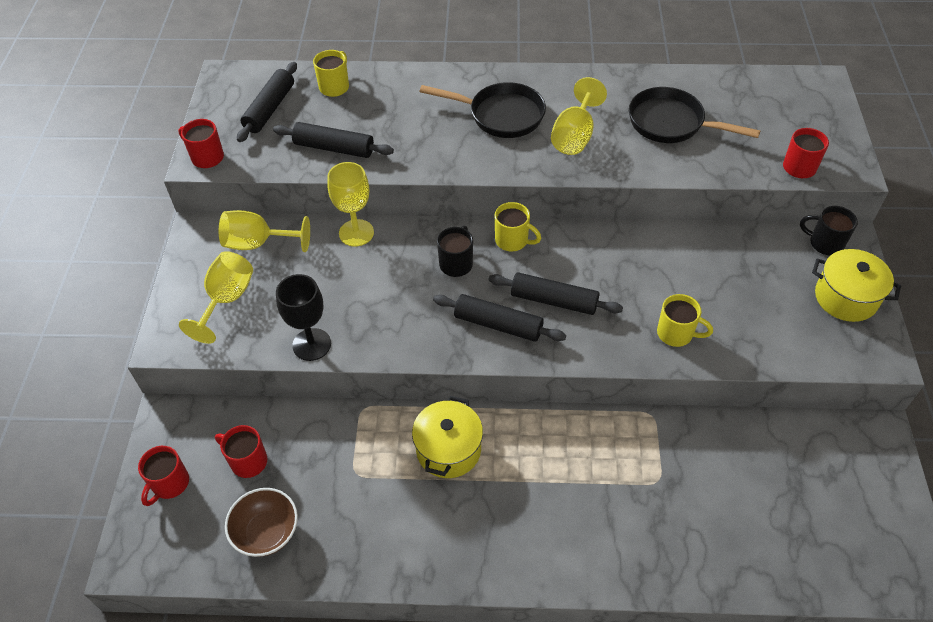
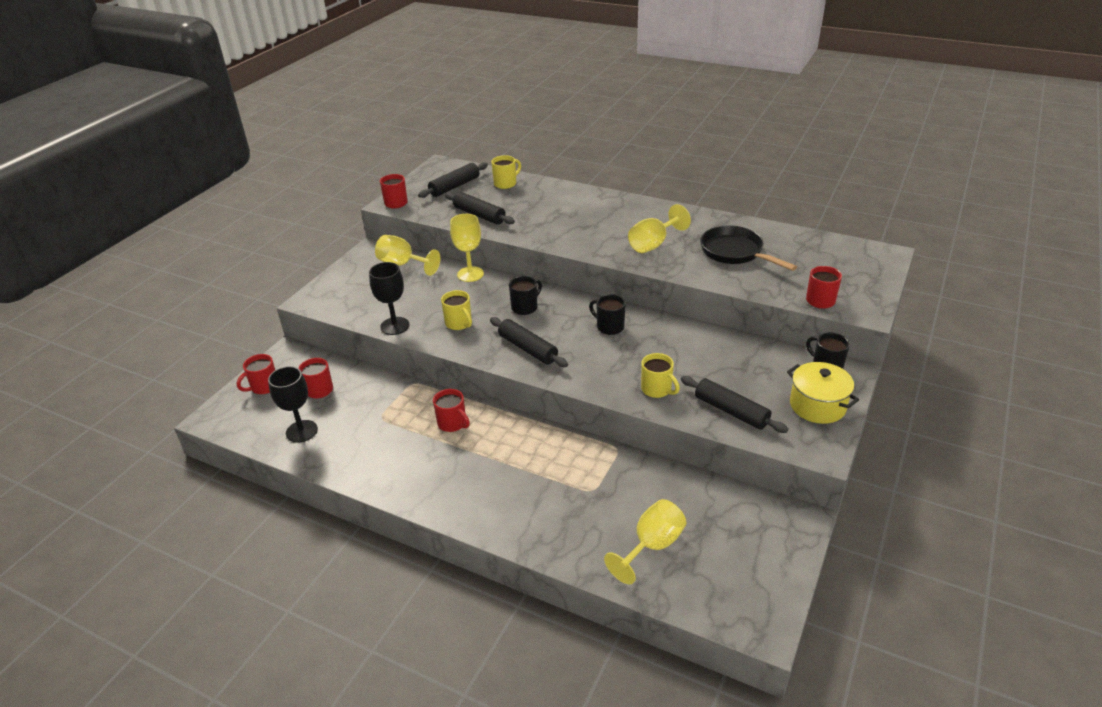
camera: 25 degrees right, 15 degrees down
yellow goblet [179,251,253,344] -> yellow goblet moved to [604,499,686,584]
brown bowl [225,488,298,557] -> black goblet [268,366,318,443]
yellow pot [412,396,483,478] -> red mug [433,389,470,432]
black pan [419,82,546,138] -> none
black rolling pin [488,272,623,315] -> black rolling pin moved to [681,376,788,433]
yellow mug [495,202,541,252] -> yellow mug moved to [441,290,472,330]
none -> black mug [589,294,626,335]

